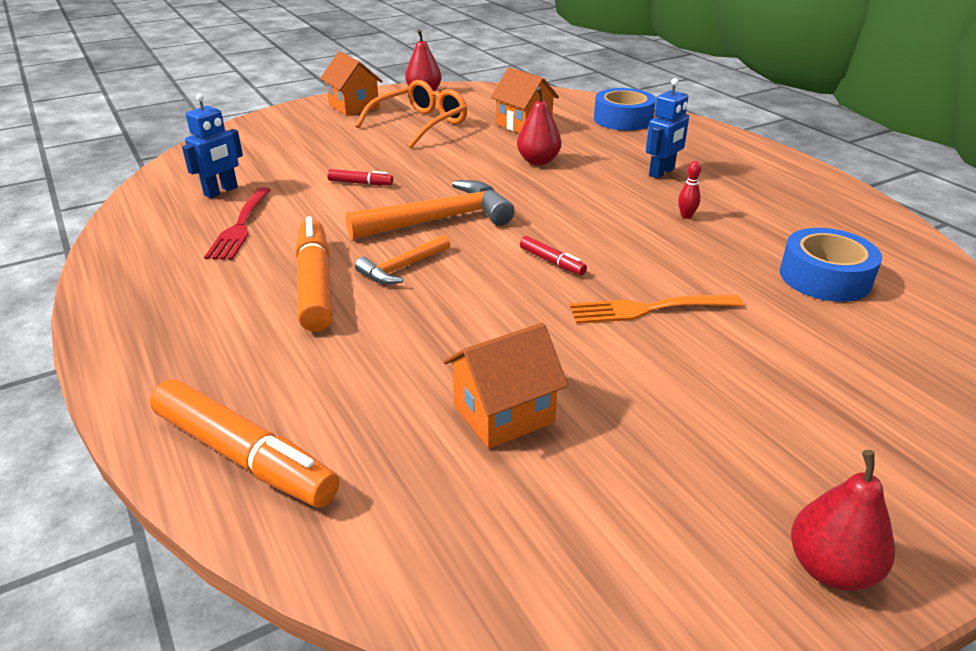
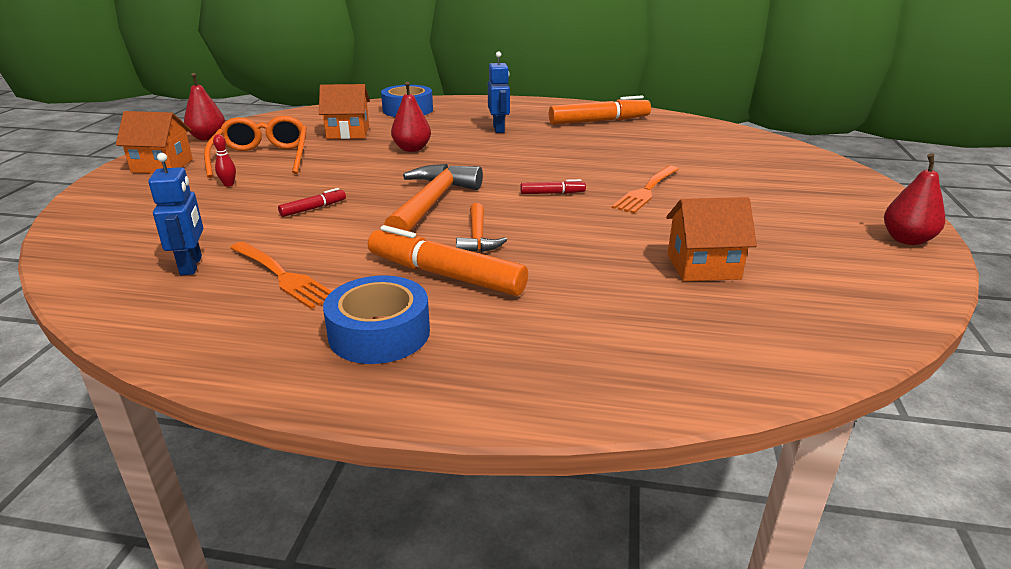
camera: 50 degrees left, 5 degrees down
orange marker [150,379,339,508] -> orange marker moved to [549,95,651,125]
red fork [204,187,271,260] -> orange fork [230,242,332,309]
orange house [443,323,568,449] -> orange house turned 75 degrees clockwise [666,197,757,281]
red bowling pin [678,161,701,219] -> red bowling pin moved to [213,134,236,187]
blue tape [780,228,882,302] -> blue tape moved to [323,275,430,364]

